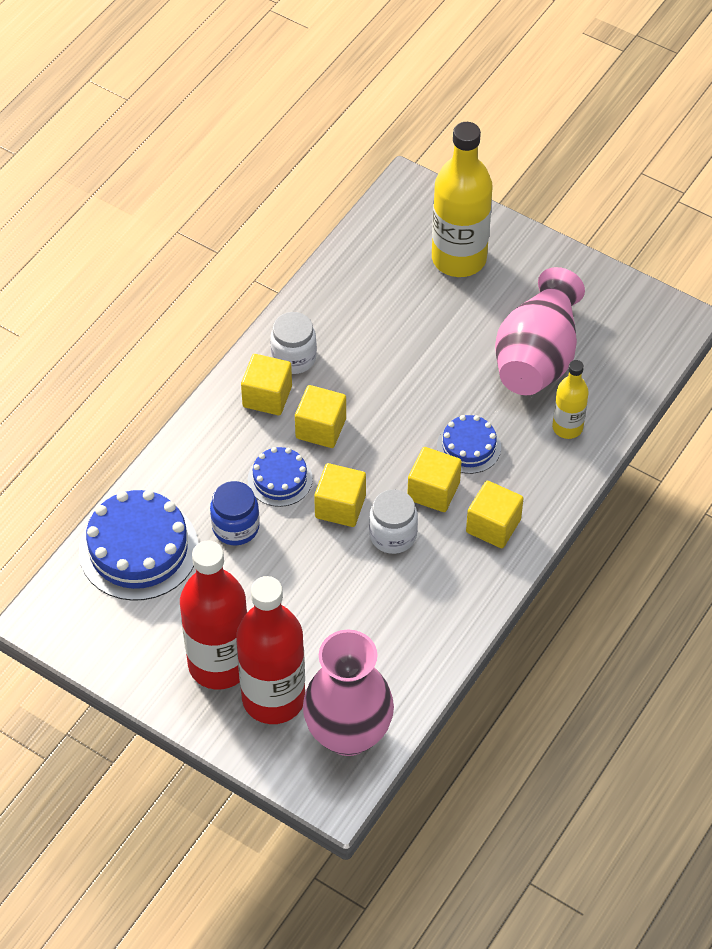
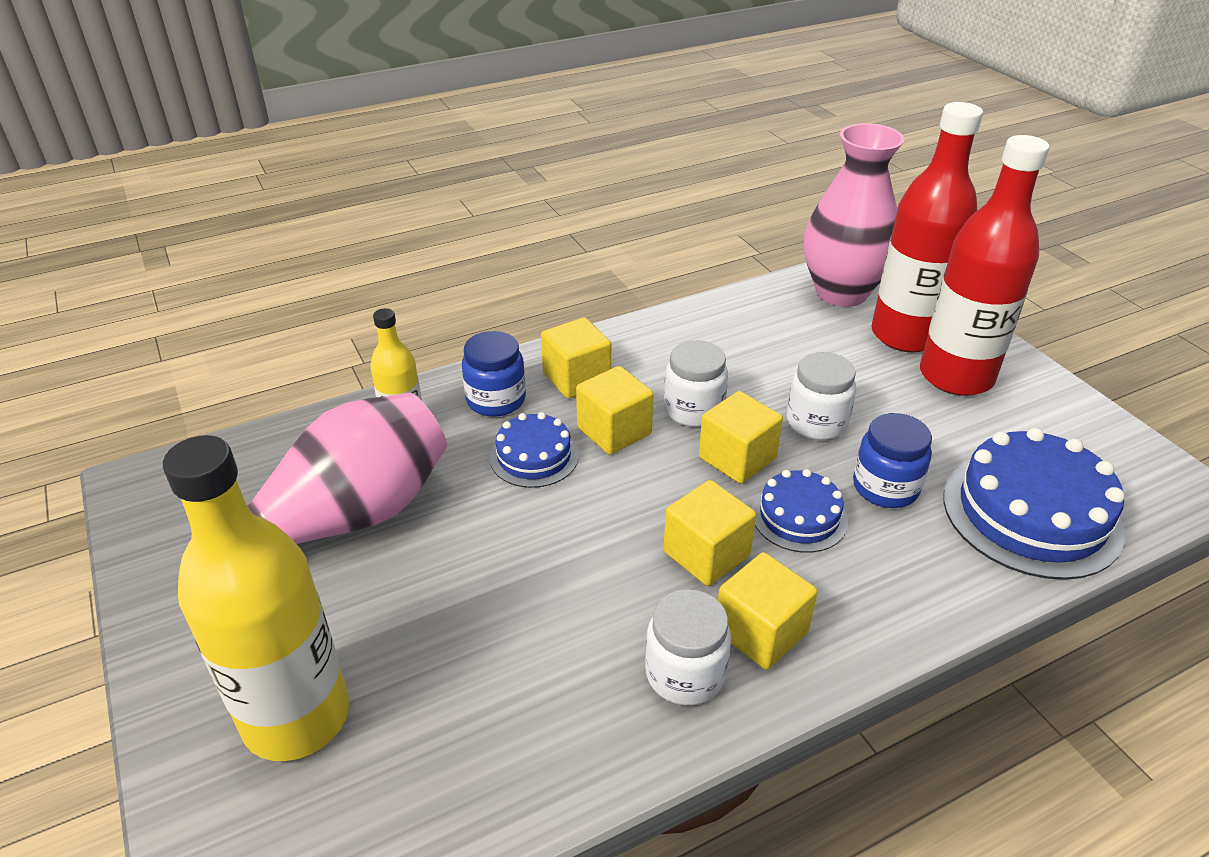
camera: 150 degrees left, 15 degrees down
none -> blue jar [462,331,526,417]
none -> white jar [787,352,856,440]

